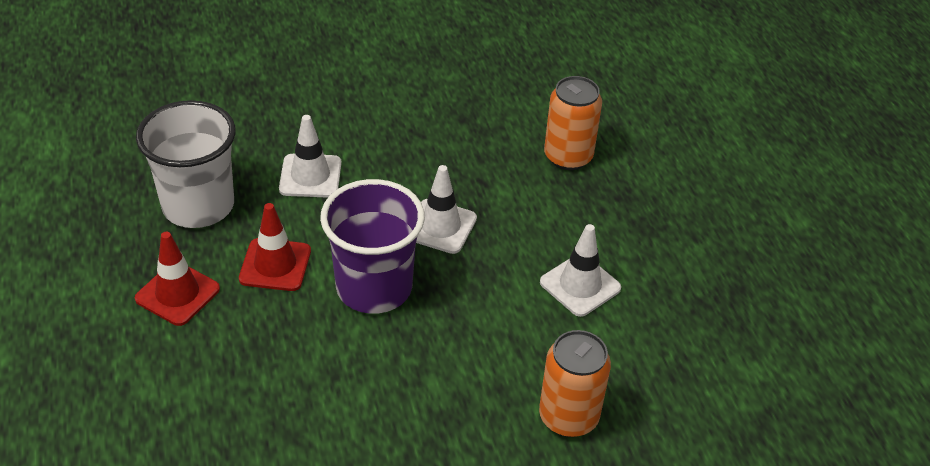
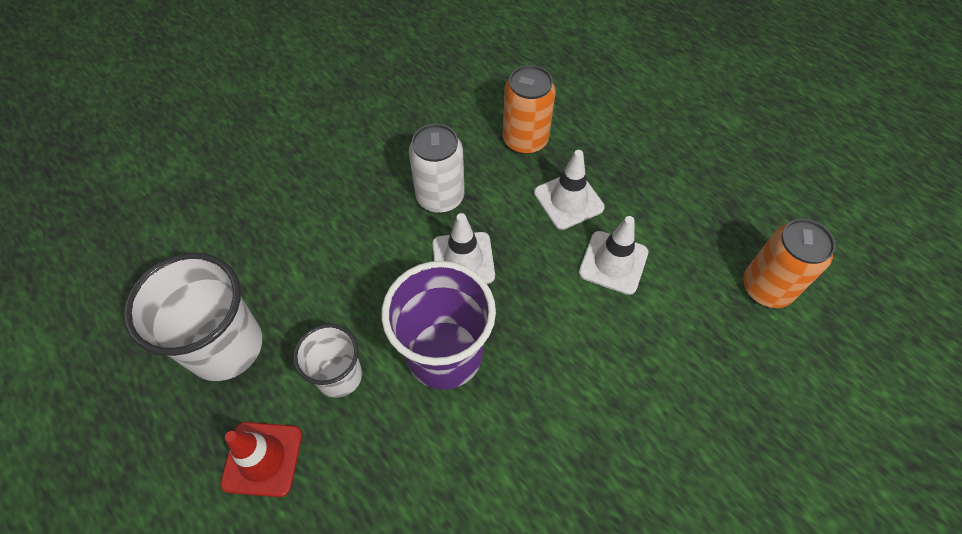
camera: 25 degrees left, 15 degrees up
red traffic cone [239,203,311,291] -> white cup [293,324,362,398]
white traffic cone [279,115,342,198] -> white traffic cone moved to [534,150,605,230]
orange can [539,330,611,437] -> orange can moved to [743,219,836,308]
none -> white can [409,124,465,213]

